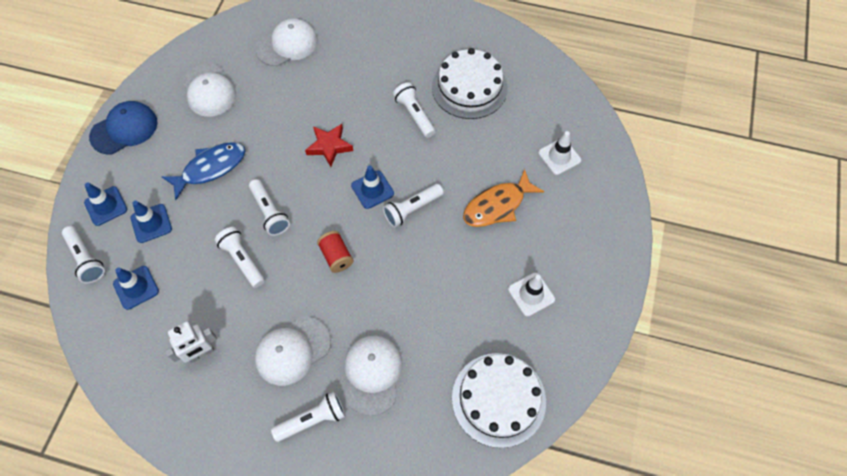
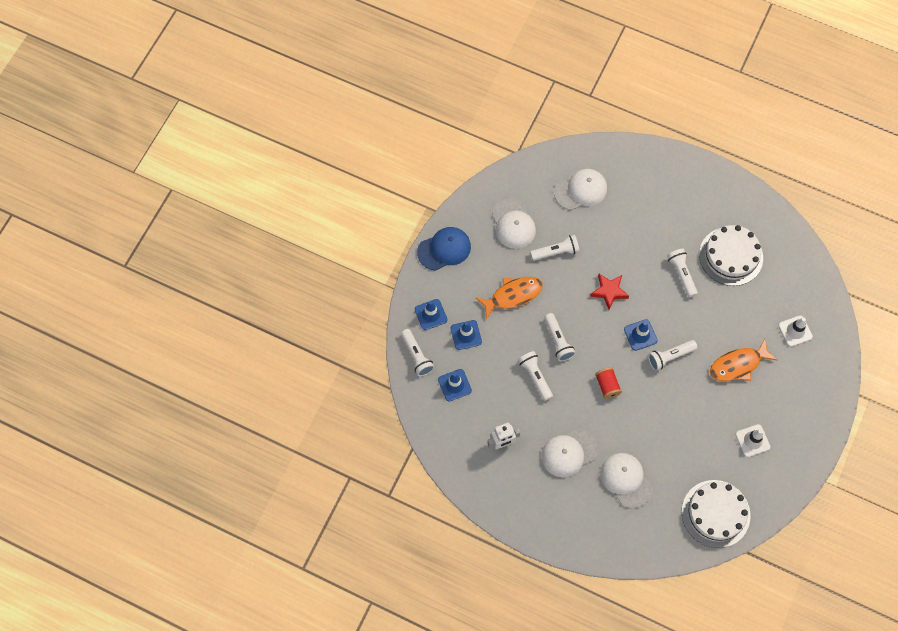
camera: 10 degrees right, 5 degrees up
blue fish [162,142,245,200] -> orange fish [476,277,543,319]
white flashlight [271,391,345,442] -> white flashlight moved to [530,235,580,261]
white cap [344,336,403,416] -> white cap turned 45 degrees counterclockwise [600,453,652,509]

